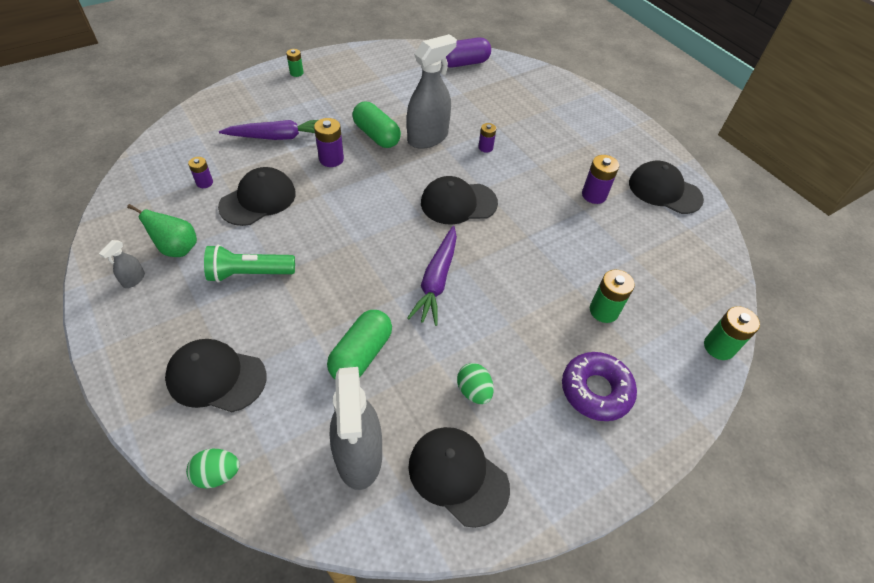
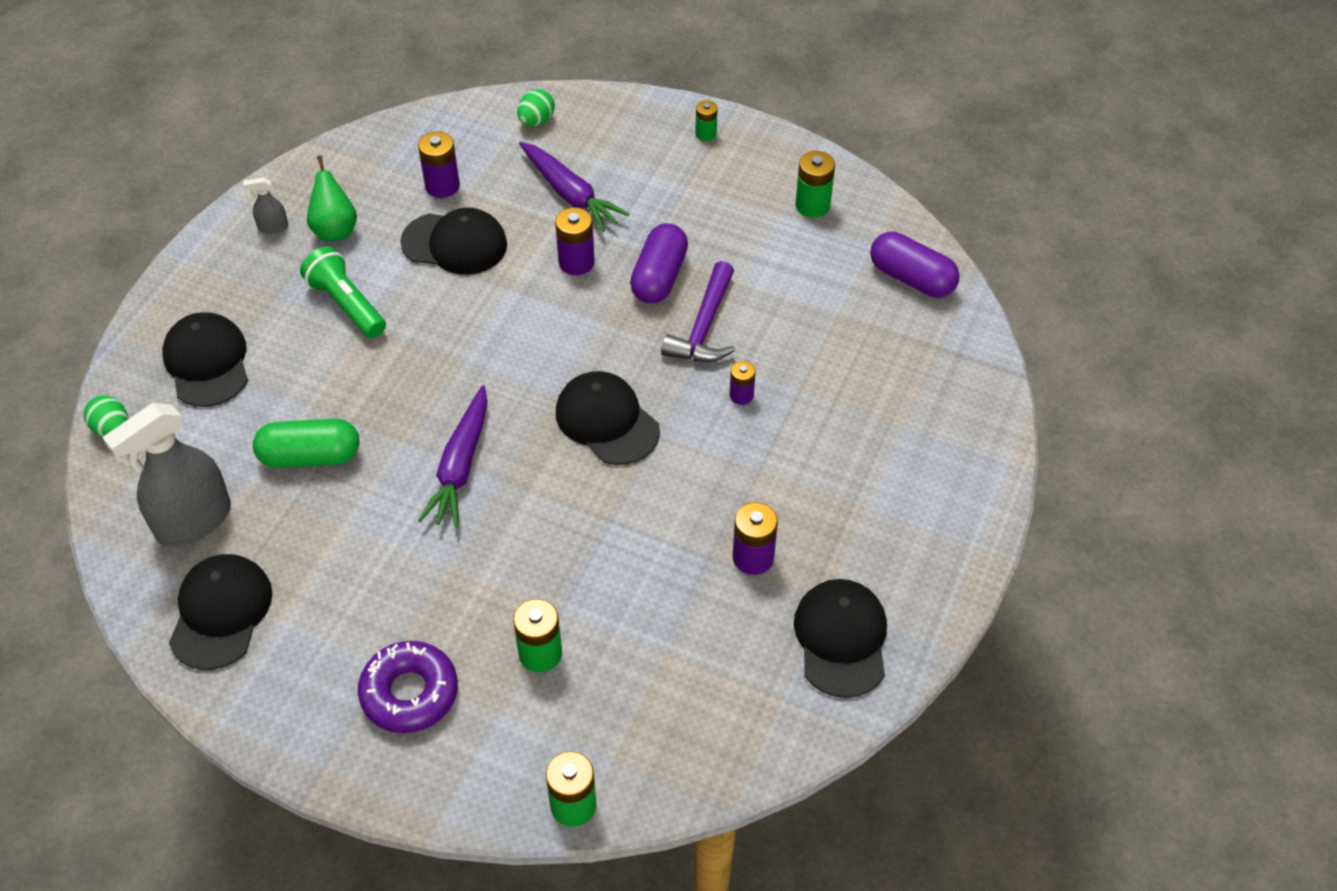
camera: 60 degrees right, 0 degrees up
purple battery [188,157,213,188] -> purple battery [418,131,460,198], size x1.59
green capsule [352,102,401,148] -> purple capsule [630,223,688,304]
grey spray bottle [407,34,457,149] -> purple hammer [661,261,735,362]
purple carrot [407,226,457,326] -> purple carrot turned 60 degrees counterclockwise [418,385,488,528]
green egg [457,363,494,404] -> green egg moved to [517,89,555,126]
none -> green battery [795,151,835,218]

